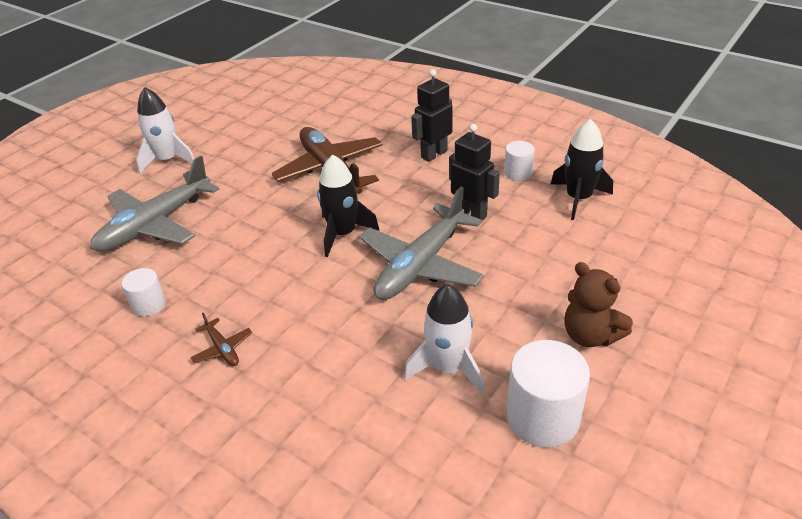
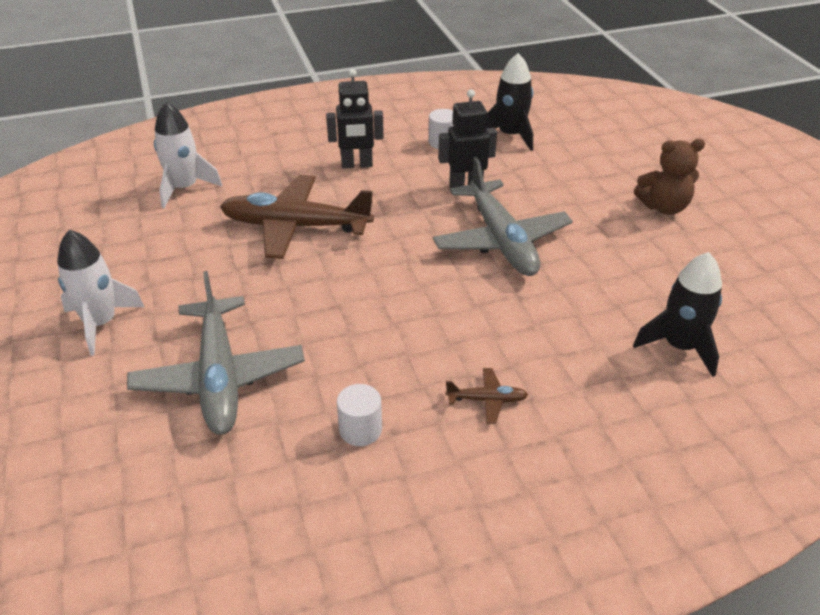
camera: 55 degrees left, 0 degrees up
black rocket [317,154,380,257] -> black rocket moved to [633,252,722,377]
white rocket [404,284,484,394] -> white rocket moved to [154,102,222,208]
black robot [411,69,452,162] -> black robot turned 90 degrees counterclockwise [326,69,384,169]
white cylinder [507,340,590,448] -> none

